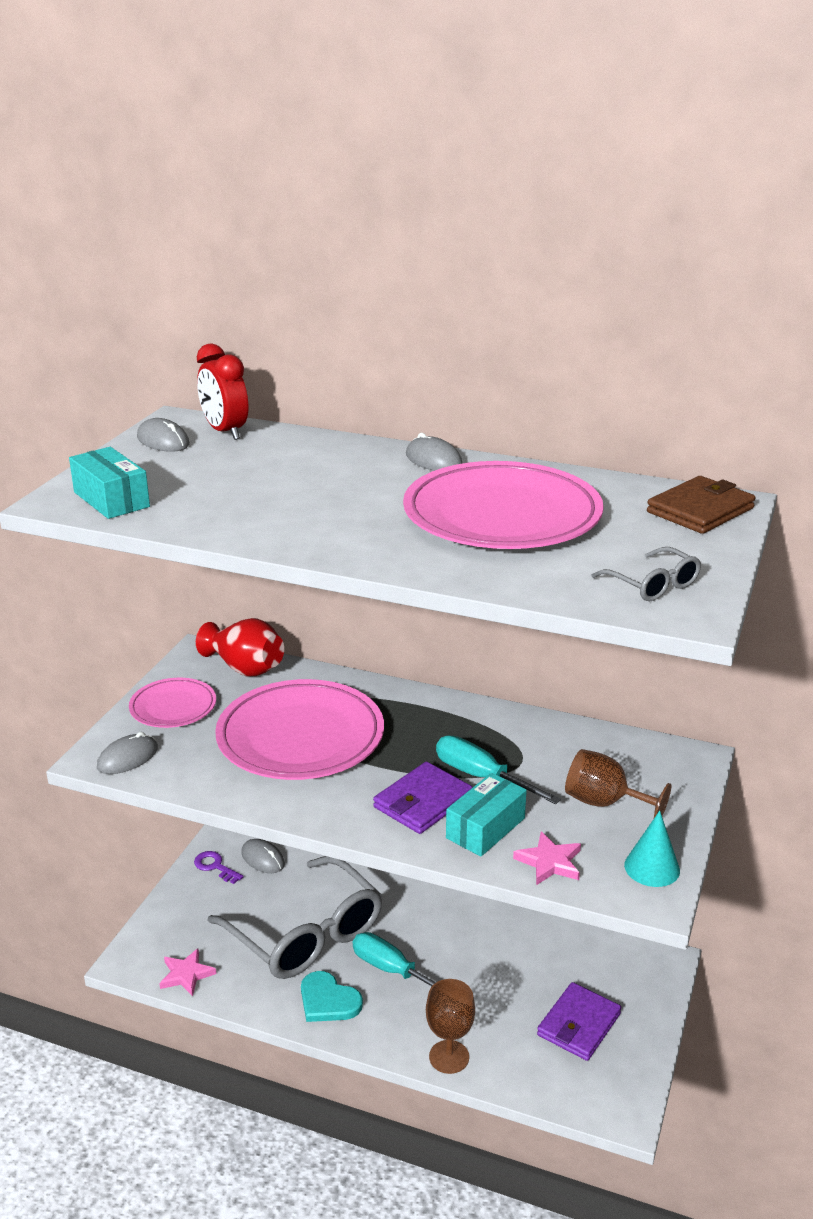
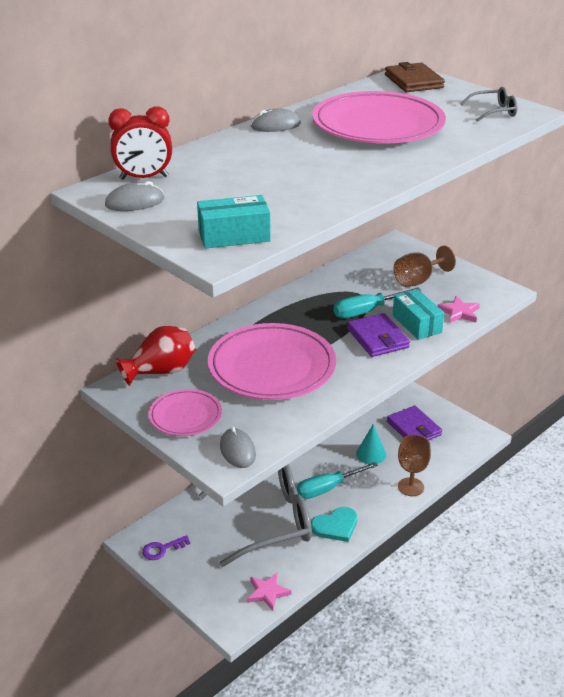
camera: 65 degrees left, 5 degrees up
grey mouse [241,839,285,873] -> none
turquoise cone [624,811,680,887] -> turquoise cone moved to [356,424,386,464]

